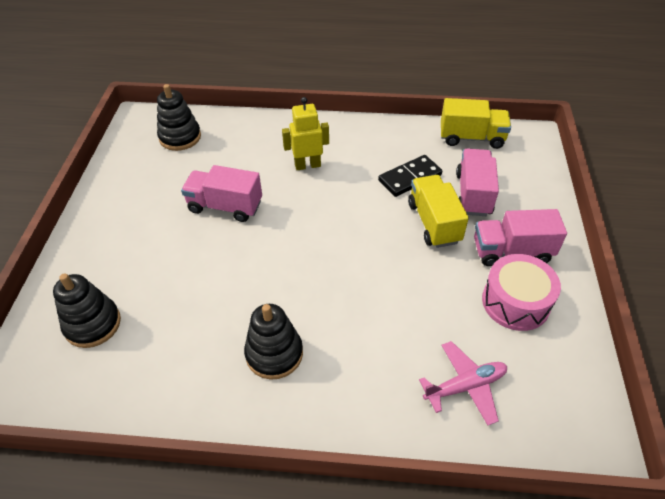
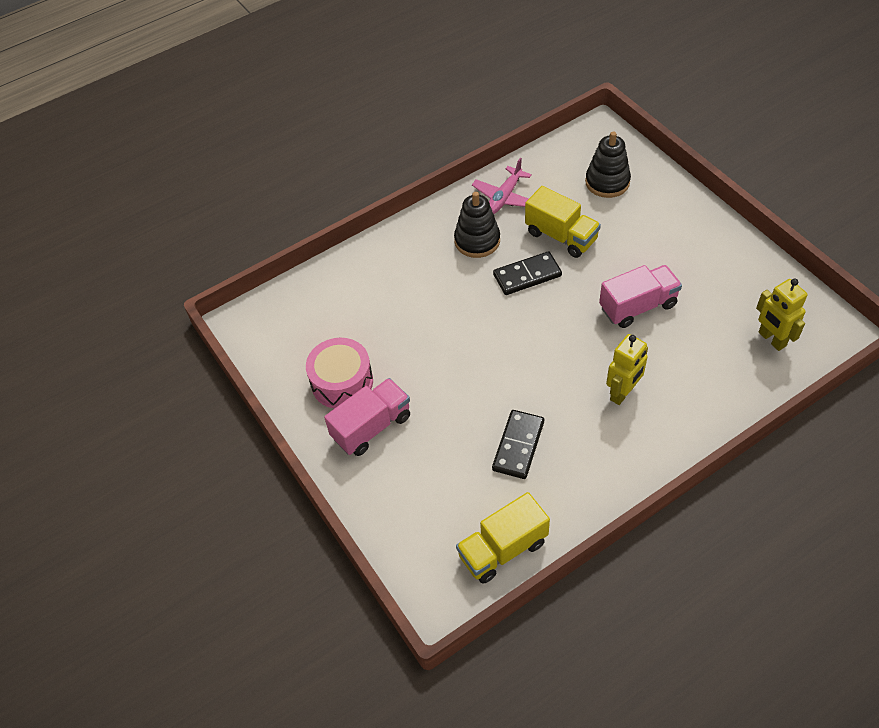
camera: 145 degrees right, 5 degrees up
black stacking toy [157,84,201,151] -> yellow robot [756,278,808,351]
yellow truck [408,175,469,248] -> yellow truck moved to [525,186,601,258]
pink plane [419,341,507,425] -> pink plane moved to [472,158,532,214]
pink truck [456,148,499,216] -> none
none -> black domino [493,251,562,295]

